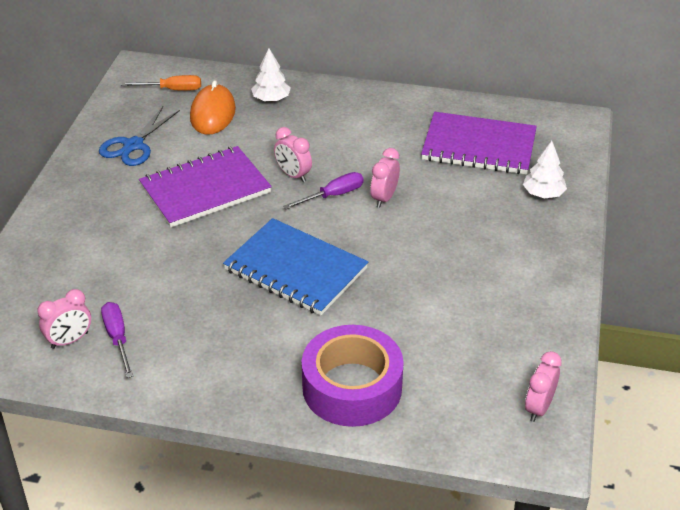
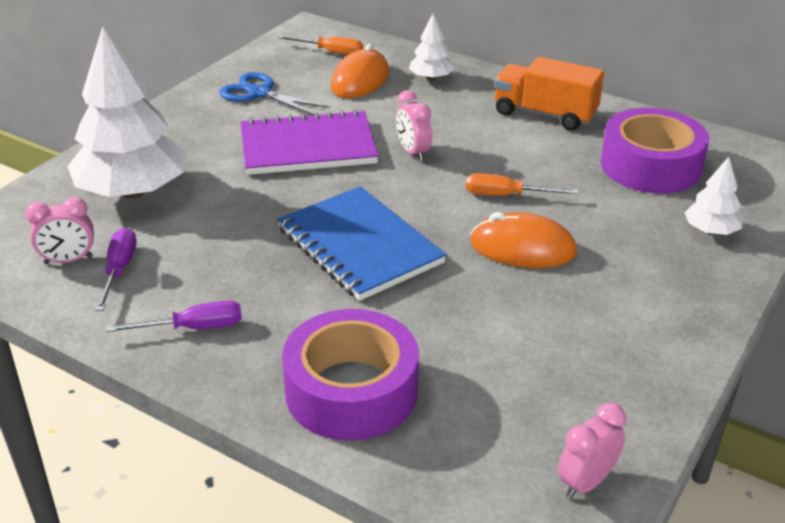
camera: 20 degrees right, 5 degrees down
blue scissors [99,107,180,166] -> blue scissors turned 75 degrees clockwise [219,72,329,115]
purple screwdriver [283,172,363,209] -> purple screwdriver moved to [106,301,242,332]
pink clock [371,148,400,208] -> orange screwdriver [466,173,578,196]
purple notebook [421,112,537,175] -> purple tape [601,108,709,193]
none -> white tree [67,26,187,198]
none -> orange mouse [470,212,577,268]
none -> orange truck [494,57,604,131]

